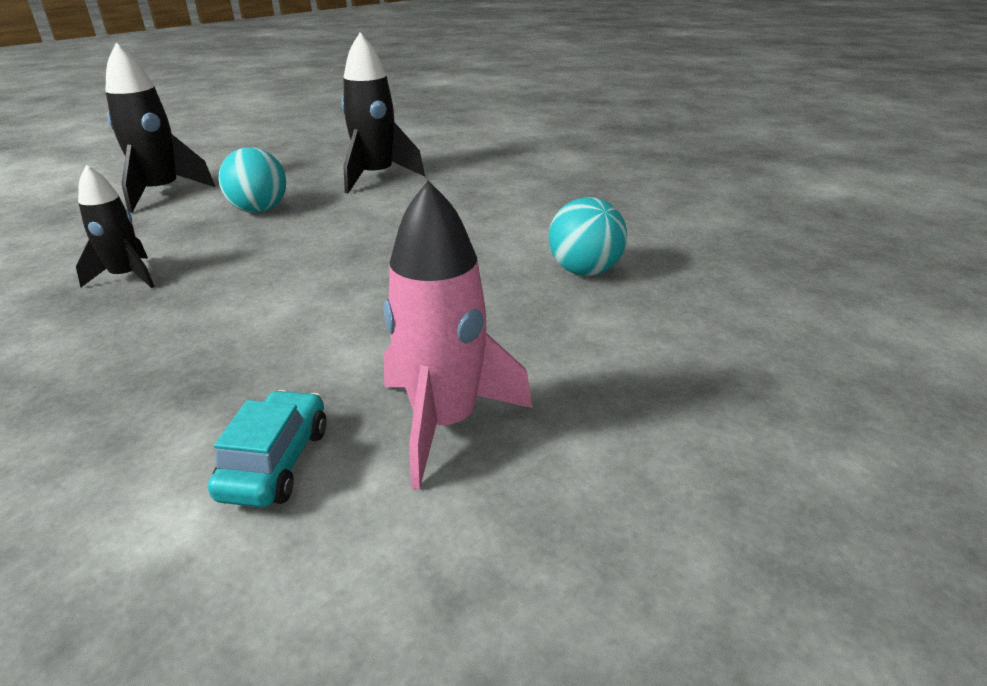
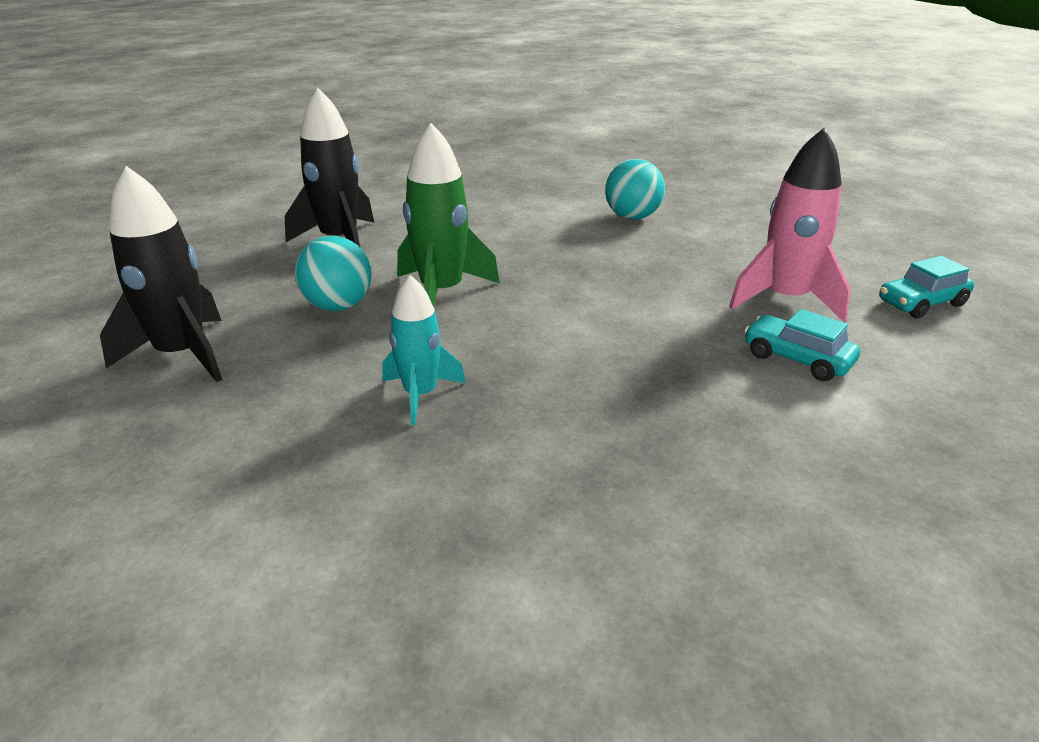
camera: 60 degrees left, 0 degrees up
black rocket [76,165,155,288] -> turquoise rocket [383,275,466,425]
none -> green rocket [397,123,500,307]
none -> turquoise car [879,256,974,318]

